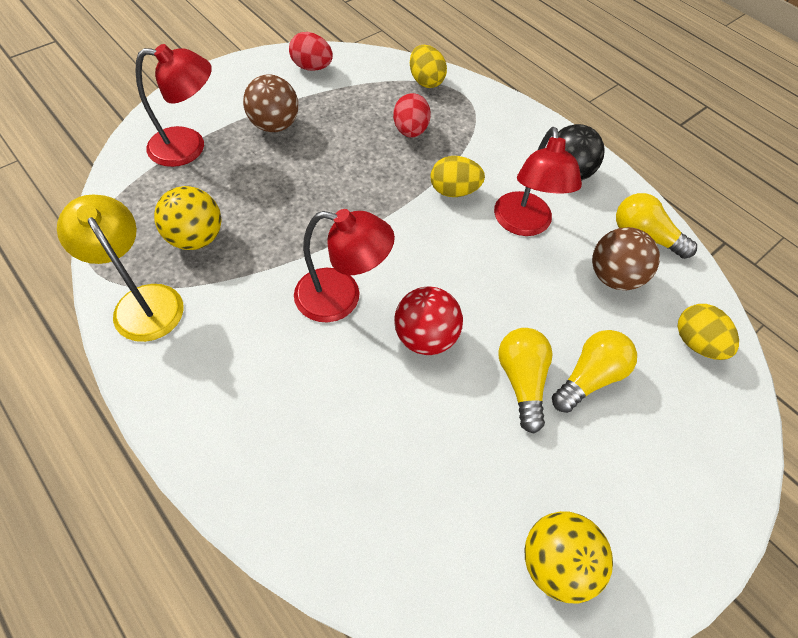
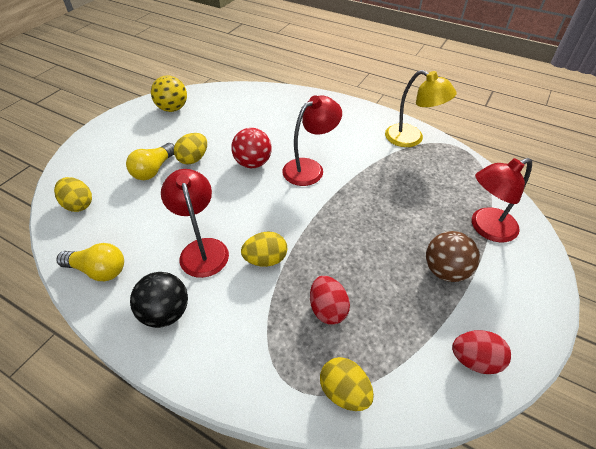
camera: 165 degrees right, 10 degrees down
yellow ball [154,186,222,250] -> none
red lamp [294,209,395,323] -> red lamp turned 150 degrees clockwise [283,95,342,186]
yellow light bulb [498,328,553,434] -> yellow egg [174,133,207,165]
brown ball [592,227,660,290] -> none

